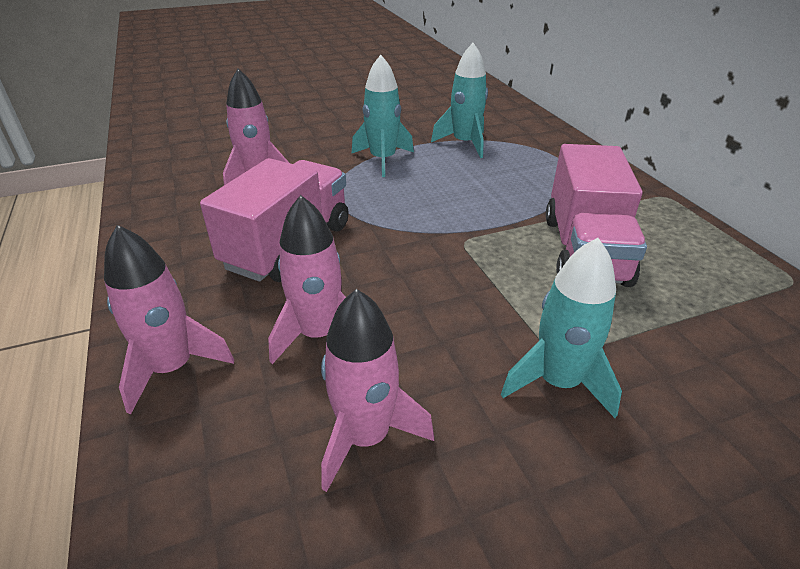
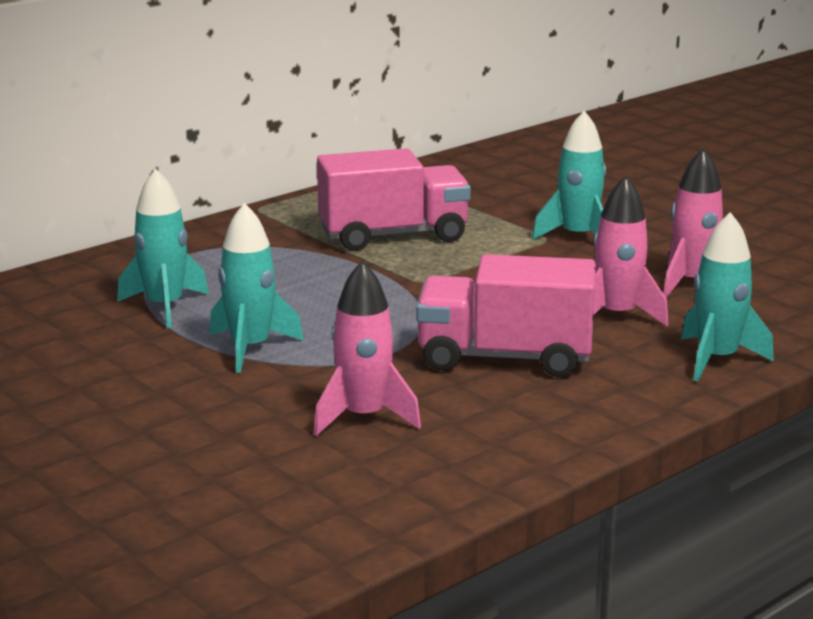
camera: 110 degrees left, 15 degrees down
pink rocket [104,225,234,414] -> turquoise rocket [681,212,774,381]

